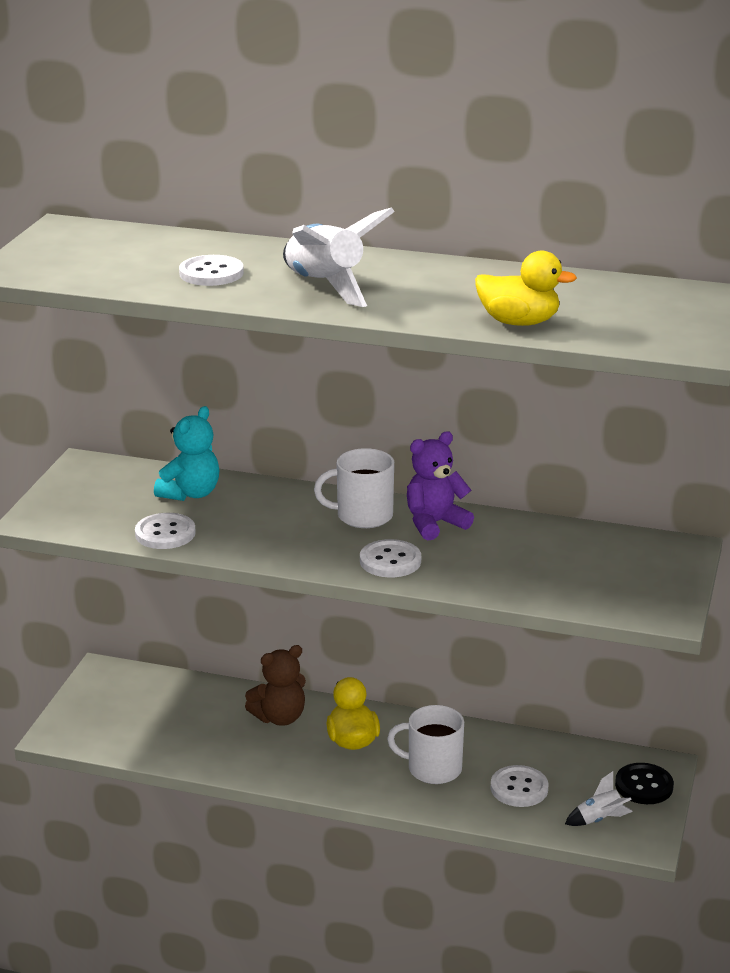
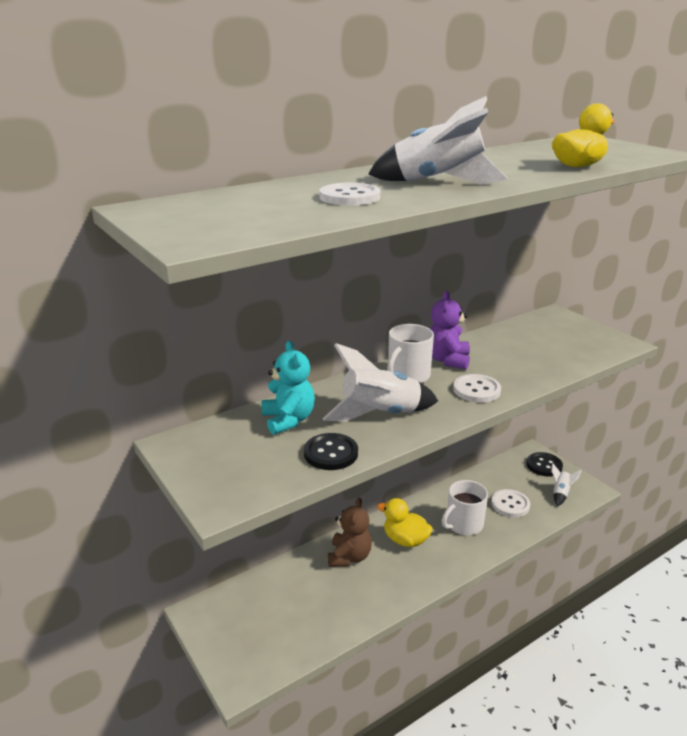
camera: 50 degrees left, 0 degrees up
white button [135,513,196,549] -> black button [304,433,358,470]
none -> white rocket [322,343,438,422]

